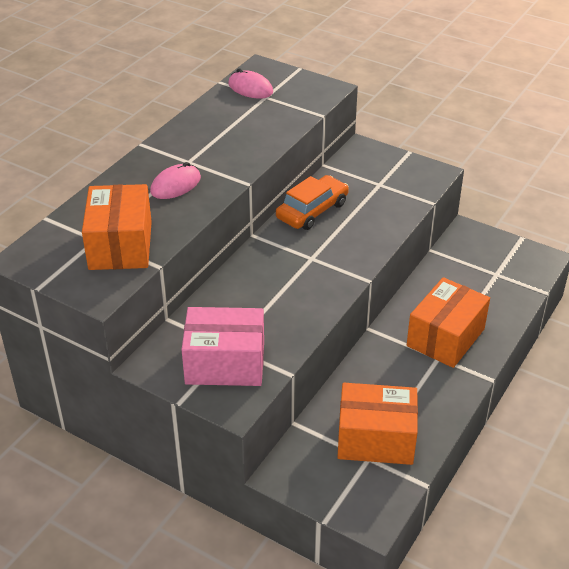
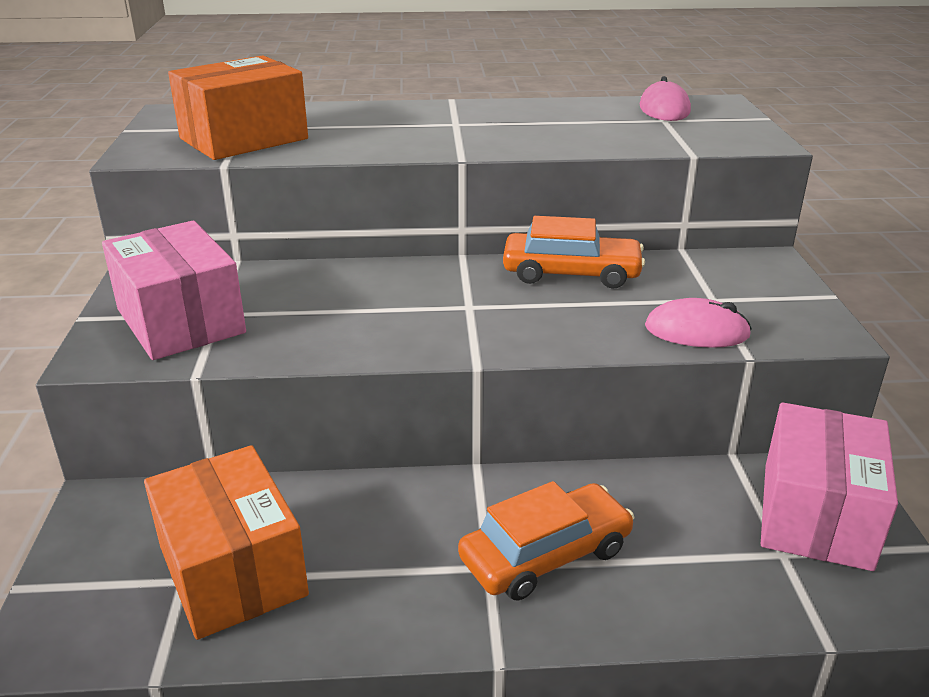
camera: 55 degrees right, 10 degrees down
pink mouse [150,162,201,199] -> pink mouse moved to [645,298,752,348]
orange box [407,277,490,368] -> orange car [458,481,634,601]
none -> pink box [761,402,898,571]

